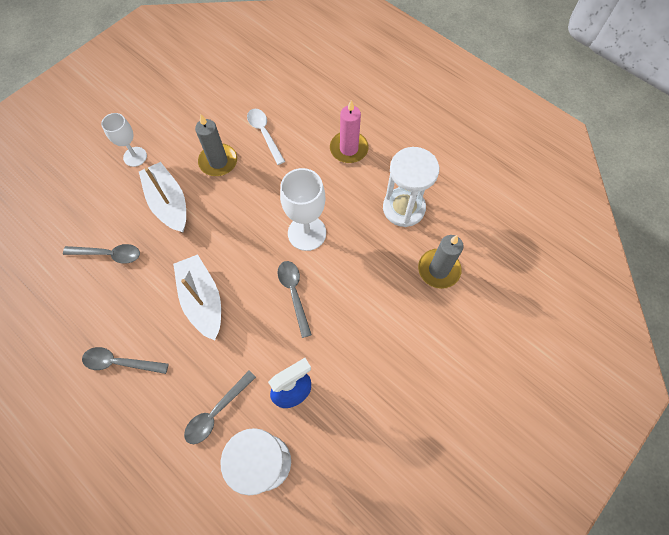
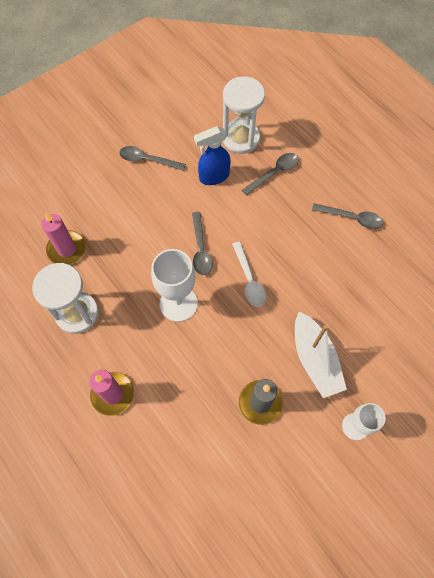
camera: 170 degrees left, 0 degrees up
grey spoon [63,244,140,264] -> grey spoon moved to [119,146,186,171]
white boat [173,254,221,340] -> none
white spoon [247,109,285,165] -> white spoon moved to [232,241,266,307]
grey candle [418,235,464,289] -> pink candle [41,213,86,265]

